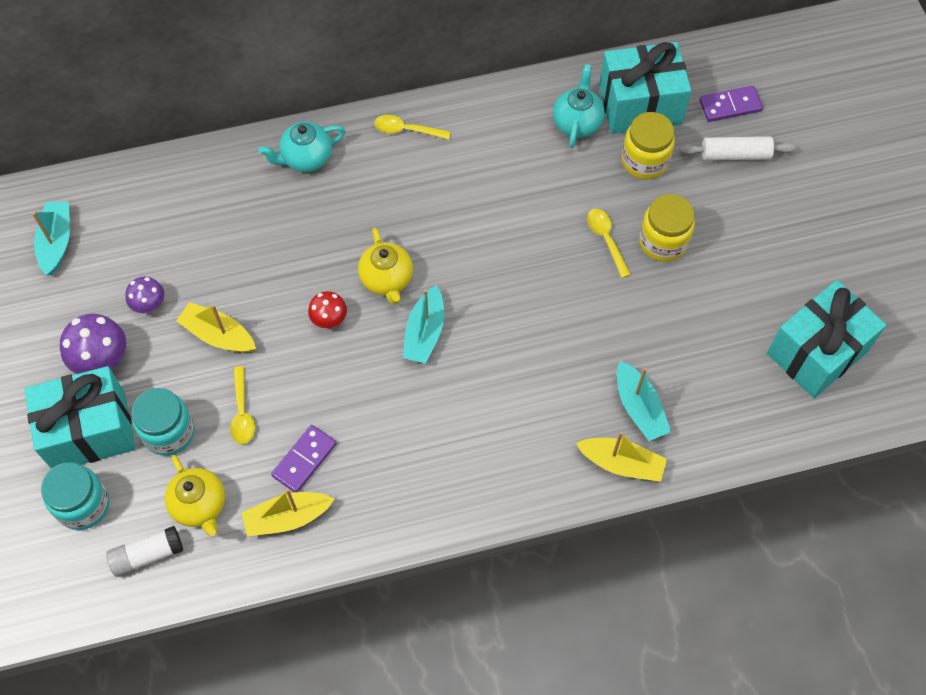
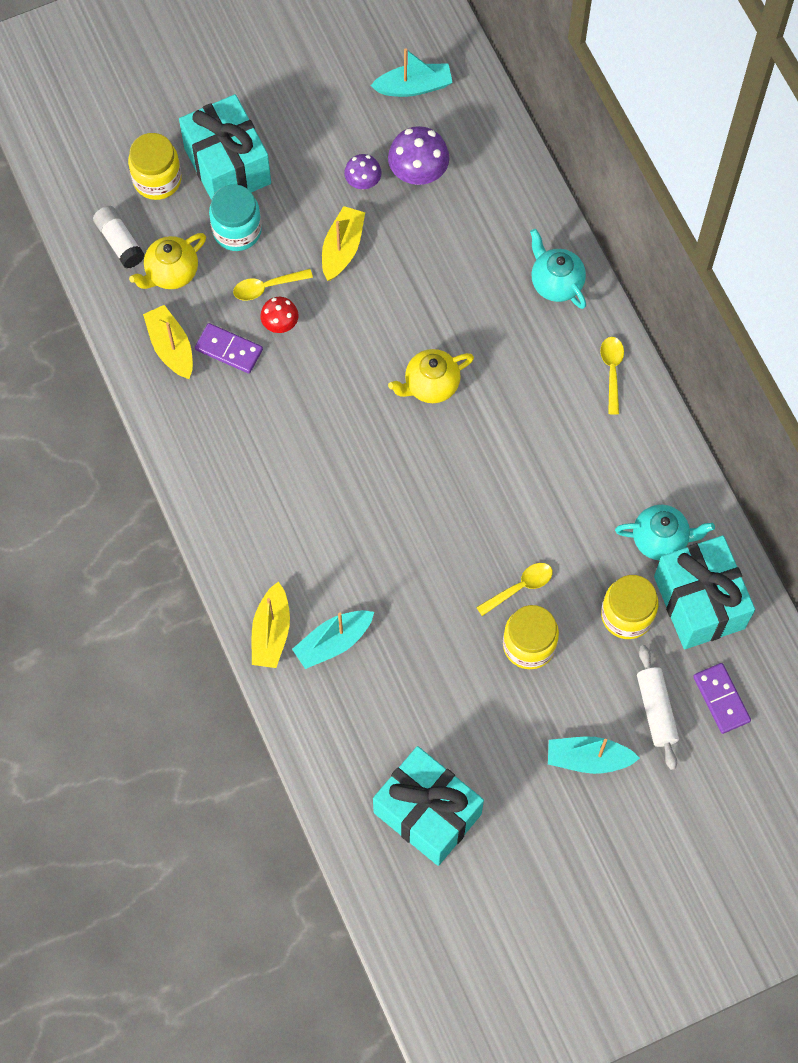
camera: 80 degrees right, 5 degrees up
turquoise jar [41,462,109,530] -> yellow jar [128,133,182,200]
purple mushroom [60,314,126,374] -> purple mushroom moved to [388,126,449,185]
red mushroom [308,291,347,328] -> red mushroom moved to [260,297,299,333]
turquoise boat [403,285,444,363] -> turquoise boat moved to [548,737,640,774]

